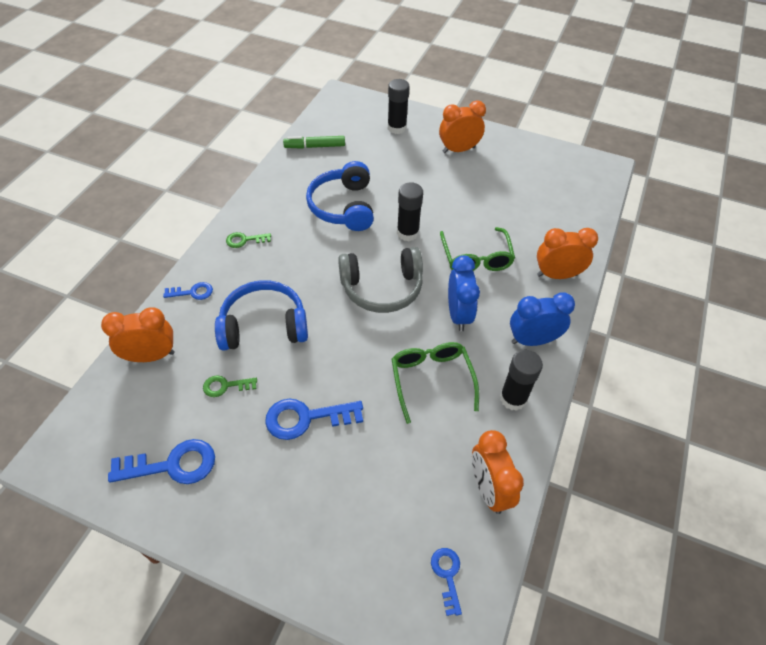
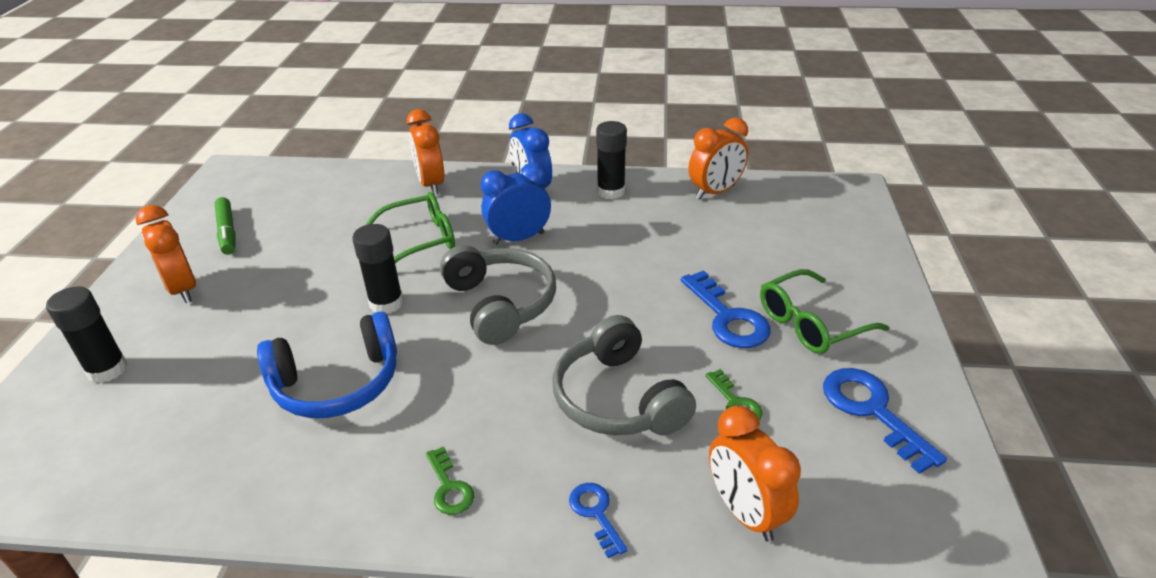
camera: 105 degrees left, 15 degrees down
blue headphones [215,280,308,351] -> grey headphones [552,315,696,435]
green marker [283,136,345,149] -> green marker moved to [214,197,236,255]
green glasses [391,342,479,424] -> green glasses moved to [760,269,889,354]
blue key [431,548,462,616] -> none

